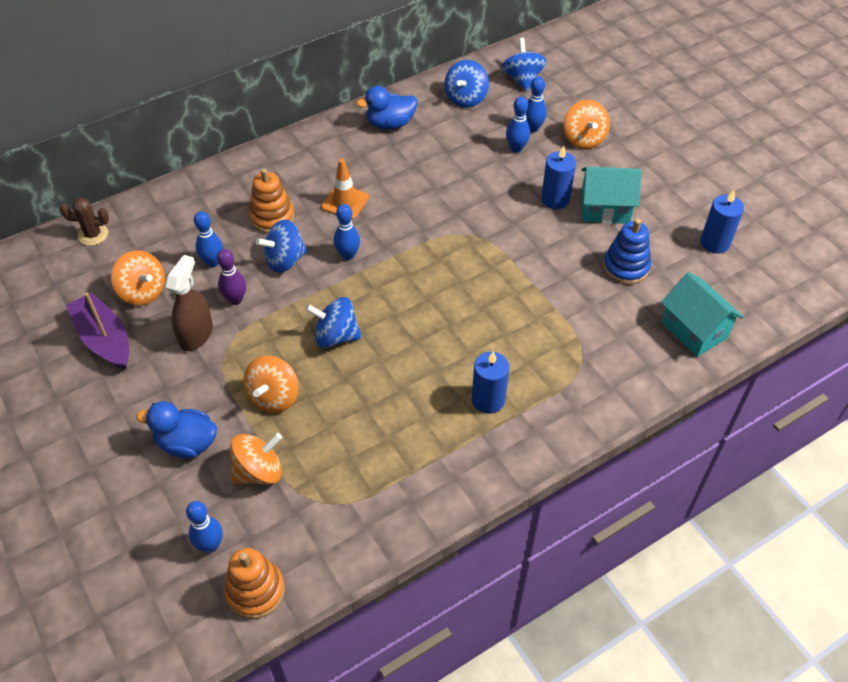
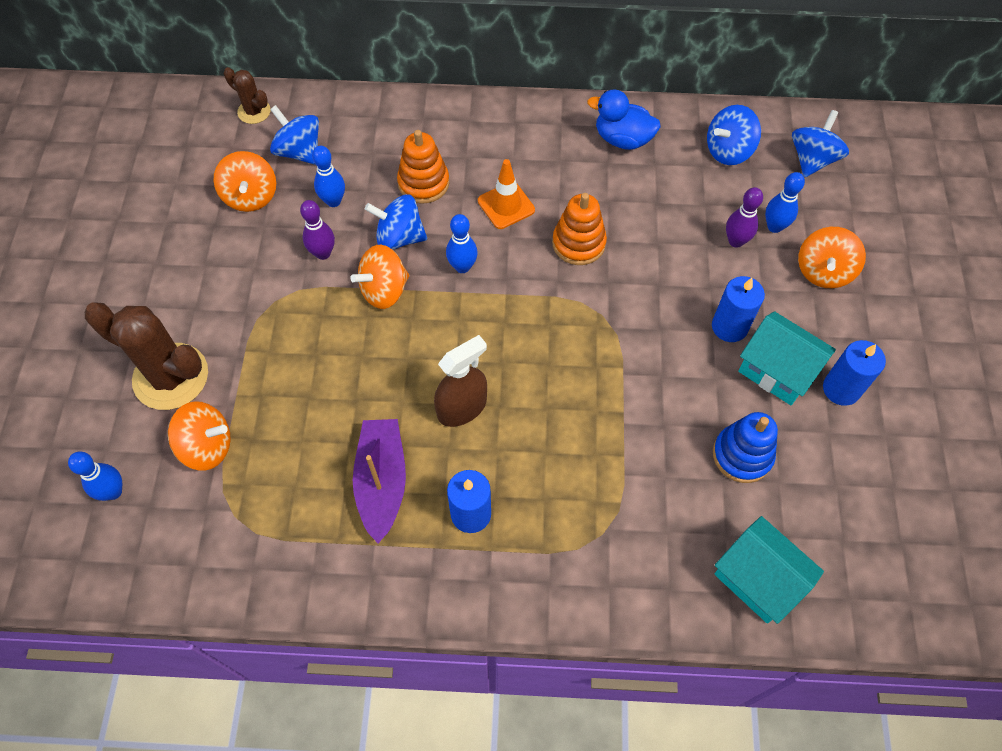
camera: 35 degrees right, 10 degrees up
purple boat [66,292,129,369] -> purple boat moved to [353,419,406,543]
blue duck [136,401,217,459] -> brown cactus [85,303,208,410]
brown spray bottle [166,255,213,351] -> brown spray bottle moved to [434,335,487,427]
orange stacking toy [224,548,285,619] -> orange stacking toy moved to [552,193,607,265]
orange spinning top [243,356,299,413] -> orange spinning top moved to [350,245,409,309]
blue spinning top [305,297,362,348] -> blue spinning top moved to [270,105,319,165]
blue bowling pin [506,97,530,153] -> purple bowling pin [726,187,763,248]
turquoise house [661,272,743,357] -> turquoise house turned 45 degrees counterclockwise [714,516,824,624]
blue candle [700,190,744,253] -> blue candle moved to [823,340,886,406]

